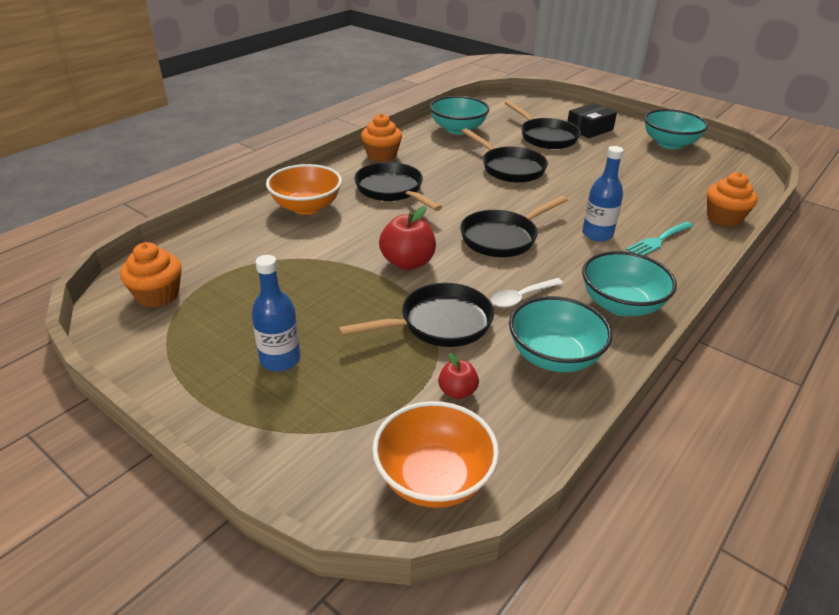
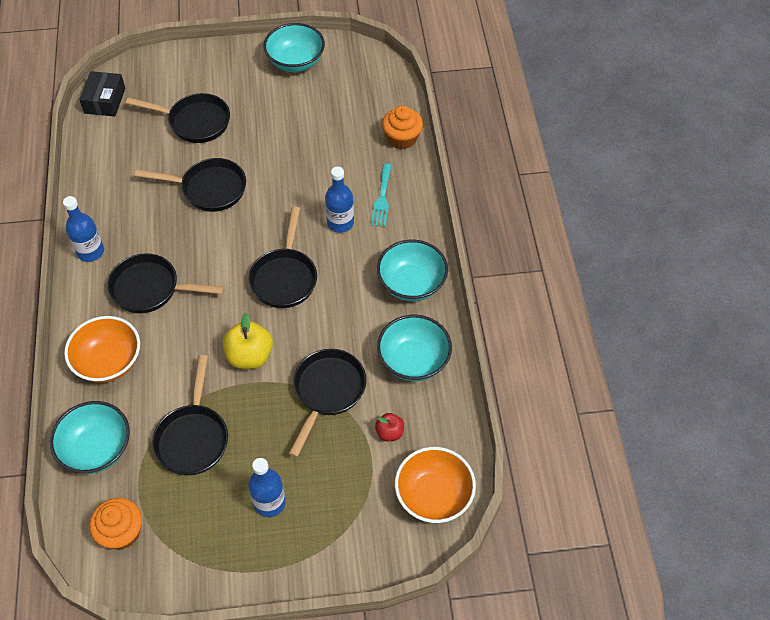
camera: 45 degrees left, 20 degrees up
orange cupcake [361,114,402,162] -> blue bottle [63,196,104,262]
red apple [379,206,436,270] -> yellow apple [223,313,273,369]
turquoise bowl [430,96,489,135] -> turquoise bowl moved to [50,401,130,474]
white spoon [491,278,564,308] -> none
black box [567,103,617,138] -> black box moved to [79,71,125,116]
none -> black pan [152,355,228,475]

